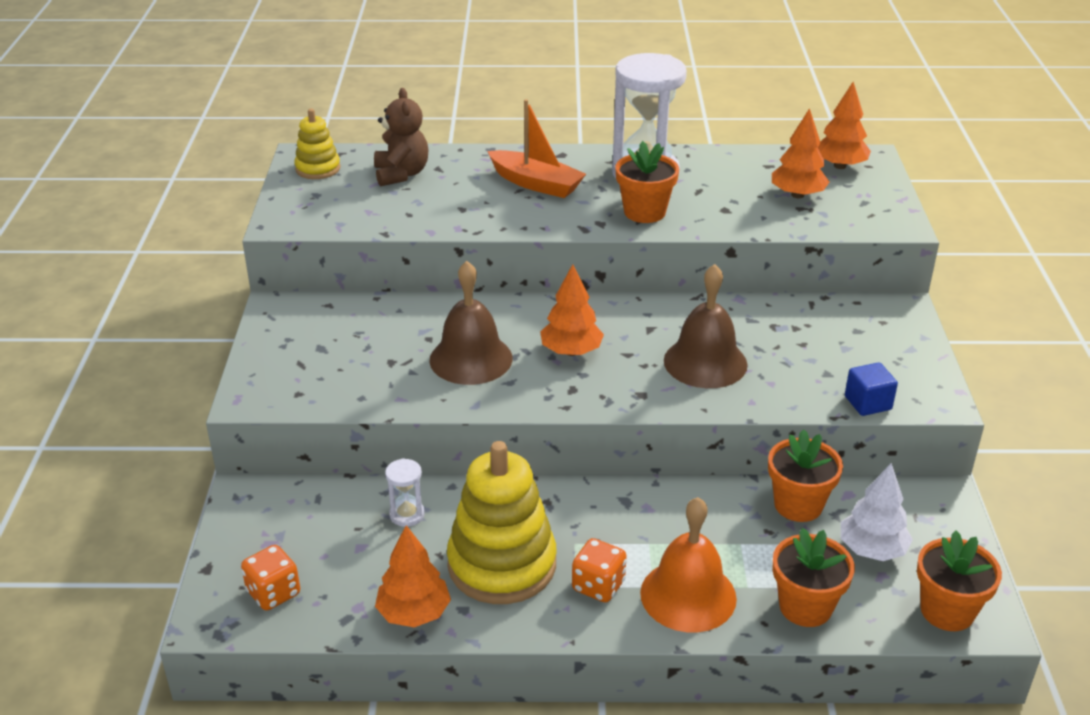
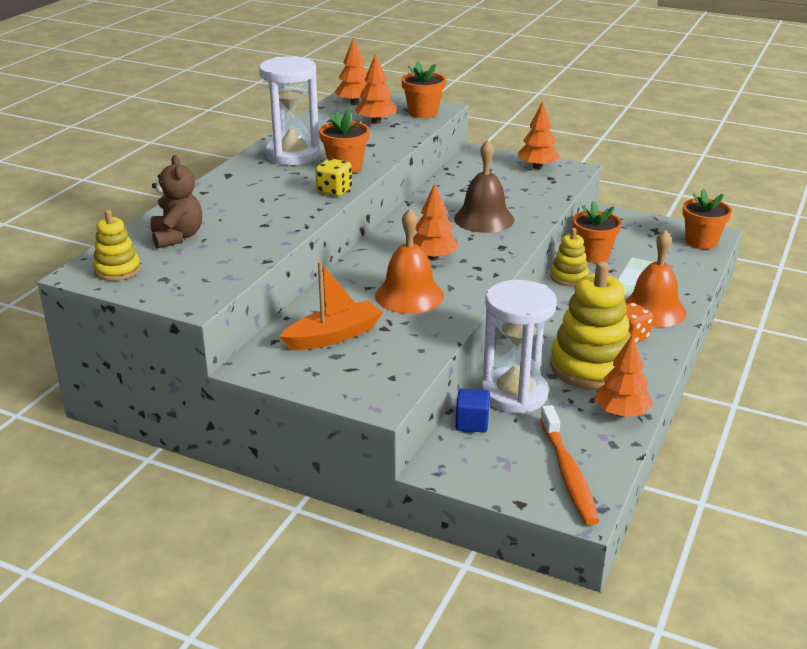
camera: 65 degrees left, 5 degrees down
orange dice [241,545,300,610] -> orange toothbrush [540,405,599,525]
brown teddy bear [374,88,428,186] -> brown teddy bear turned 60 degrees clockwise [150,155,202,248]
white hourglass [385,458,425,527] -> white hourglass [481,280,557,414], size x2.34
brown bell [429,261,513,385] -> orange bell [375,208,444,314]
orange boat [488,99,586,198] -> orange boat moved to [279,261,383,350]
orange flower pot [772,528,855,627] -> orange flower pot moved to [401,61,446,118]
white tree [841,463,913,561] -> none
blue cube [845,362,898,416] -> blue cube moved to [455,388,490,433]
none -> yellow dice [315,158,352,196]
none -> orange tree [518,101,560,169]
none -> yellow stacking toy [550,228,589,286]

